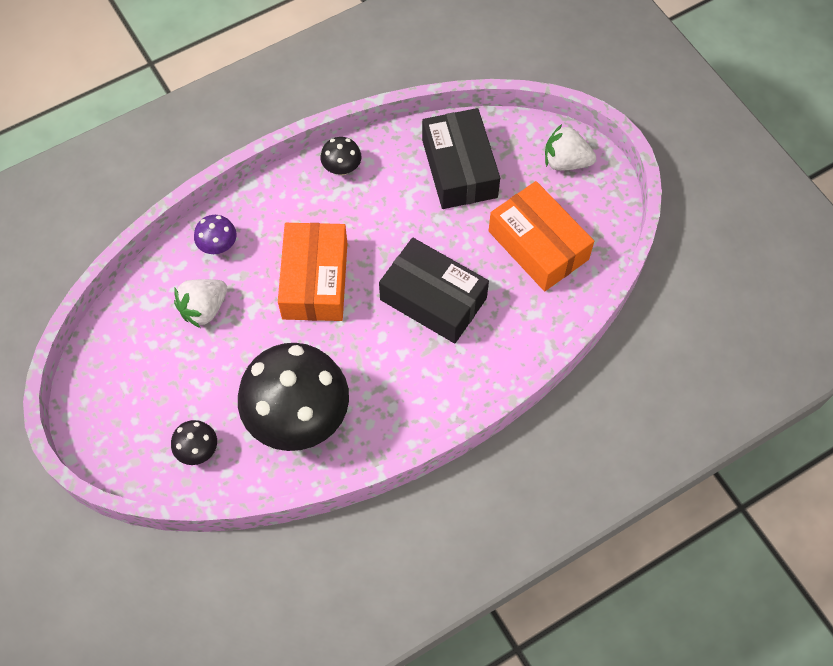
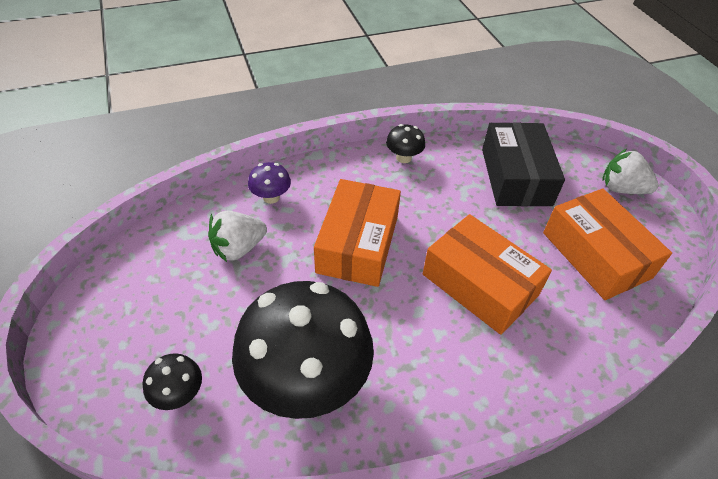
camera: 10 degrees right, 15 degrees down
black box [379,238,489,343] -> orange box [423,214,552,335]

